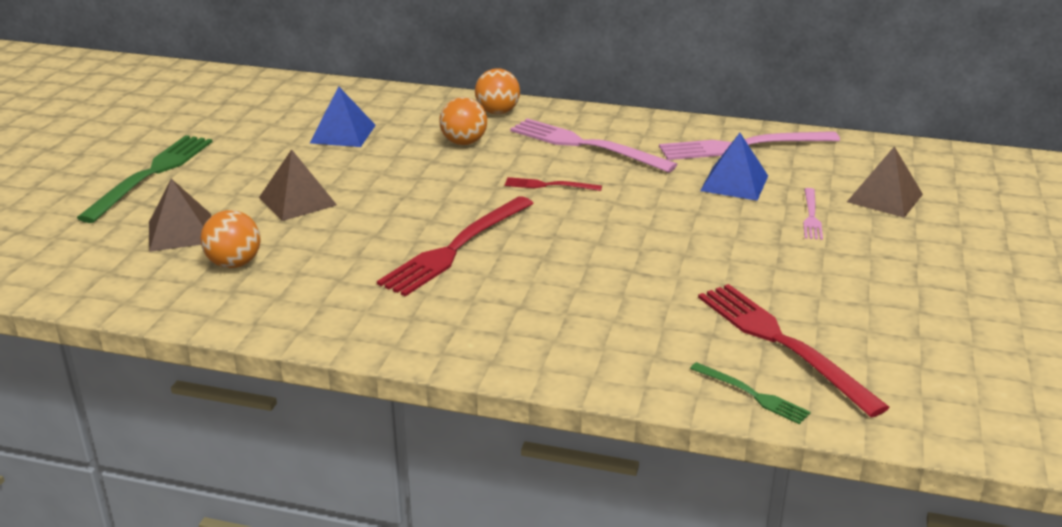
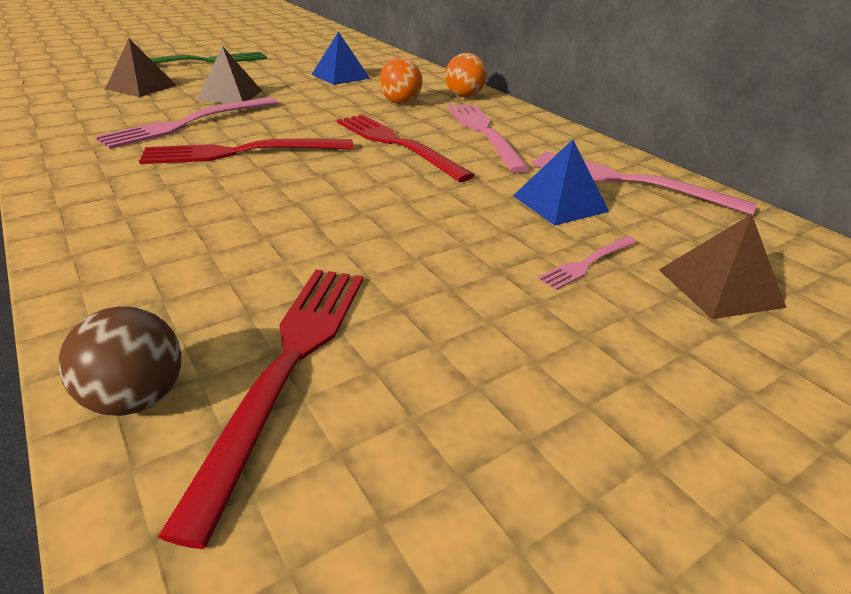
camera: 40 degrees right, 5 degrees up
orange ball [200,210,261,268] -> none
red fork [505,177,602,191] -> red fork [337,114,475,182], size x2.00
green fork [690,362,811,424] -> brown ball [59,307,181,416]
none -> pink fork [95,97,278,149]

